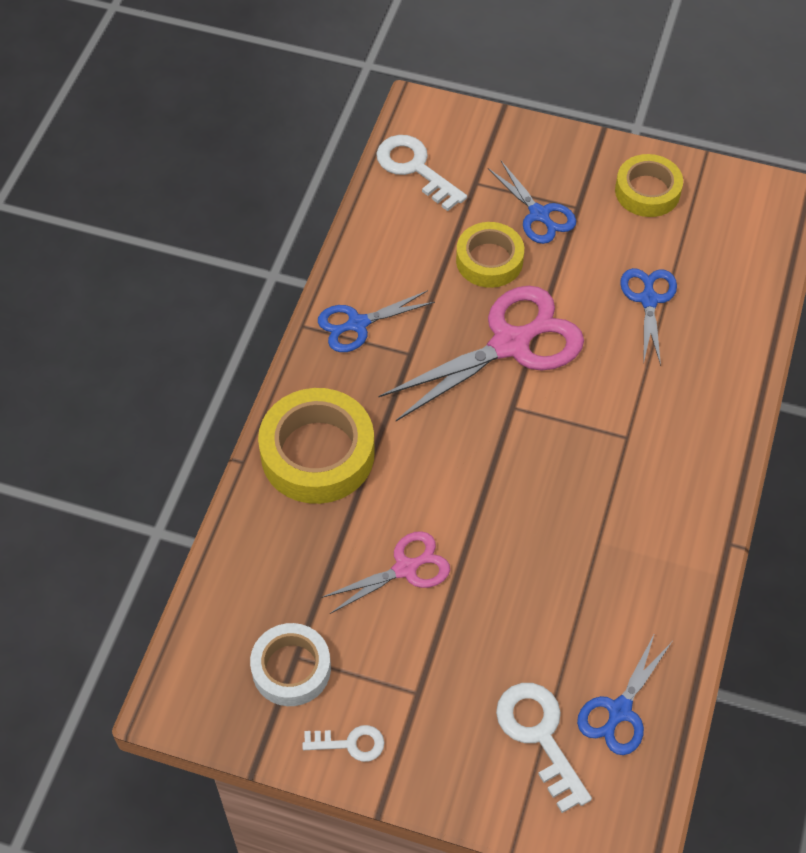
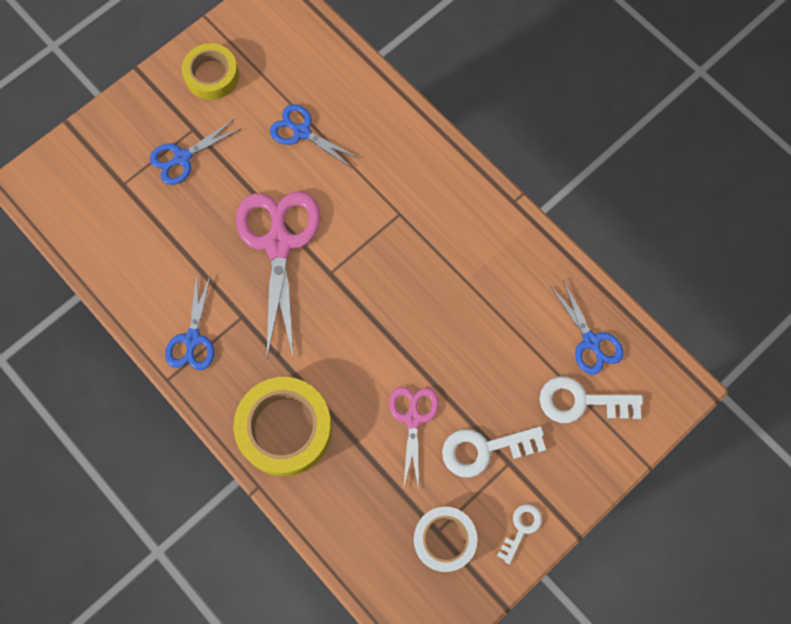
camera: 60 degrees left, 15 degrees up
white key [376,135,467,211] -> white key moved to [442,426,546,478]
yellow tape [456,222,524,288] -> none
blue scissors [488,161,576,244] -> blue scissors turned 150 degrees clockwise [150,120,241,185]

